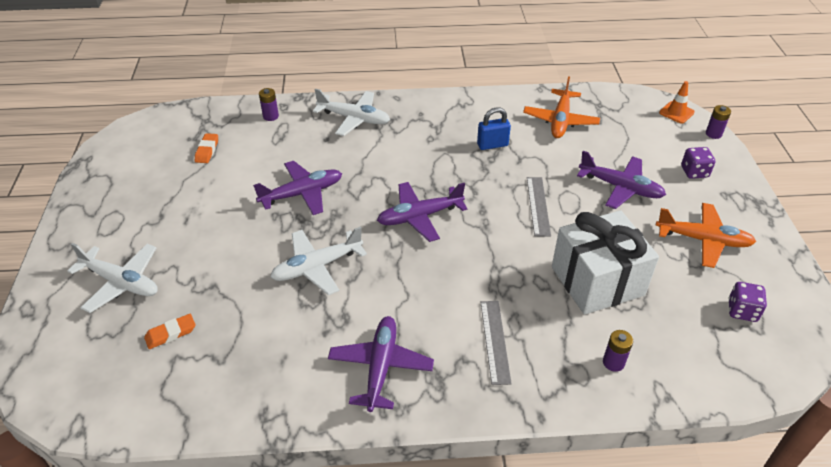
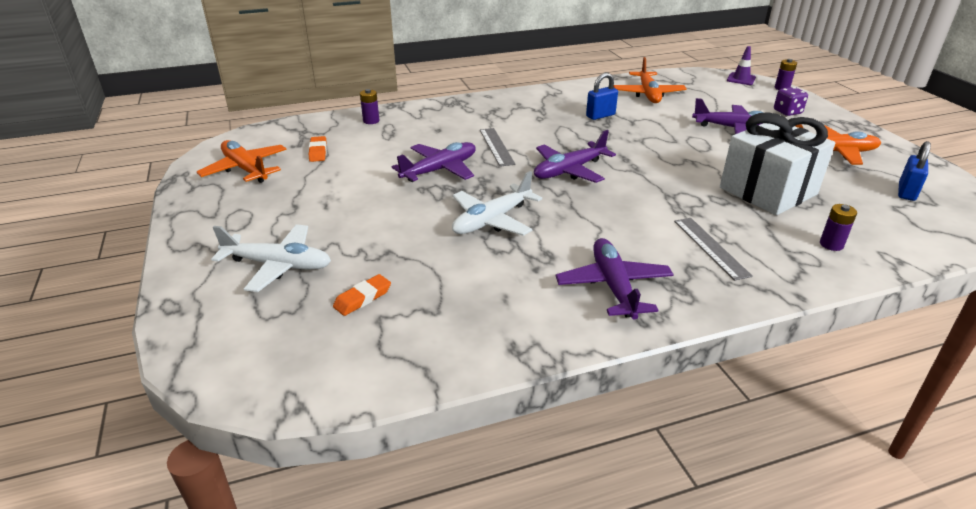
camera: 15 degrees left, 10 degrees down
white plane [313,89,390,136] -> none
grey ruler [527,177,551,237] -> grey ruler moved to [480,128,516,167]
orange traffic cone [659,81,695,123] -> purple traffic cone [727,46,756,85]
purple dice [728,282,767,322] -> blue padlock [898,141,931,201]
none -> orange plane [197,140,287,183]

